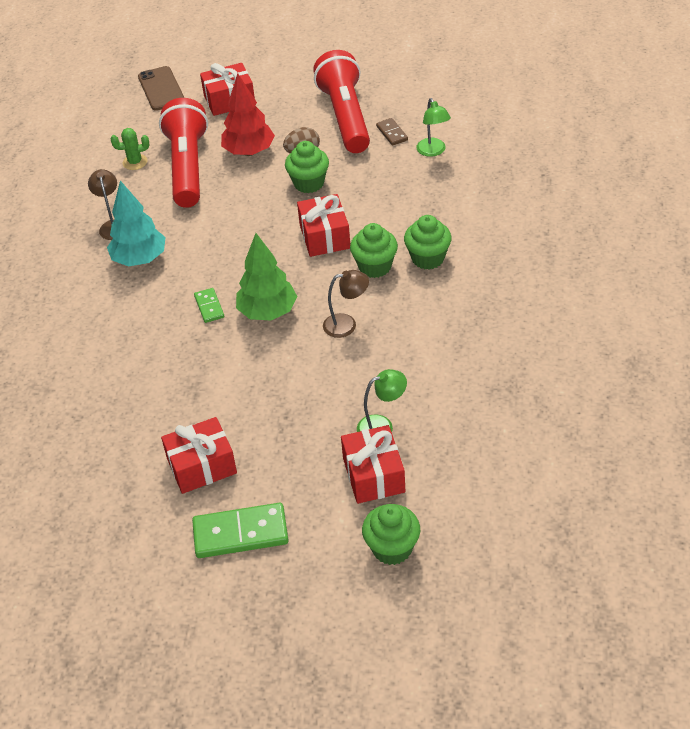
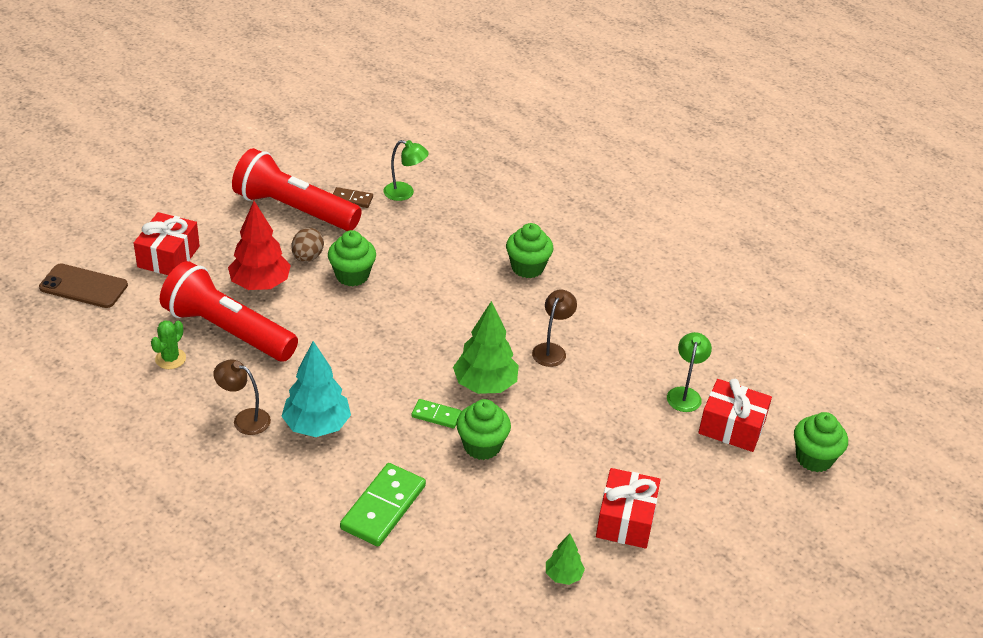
camera: 60 degrees left, 5 degrees down
green domino [192,503,289,558] -> green domino moved to [340,463,426,546]
red gift [297,194,350,257] -> none
green cupcake [350,223,398,278] -> green cupcake moved to [456,399,511,460]
none -> green tree [546,533,585,585]

